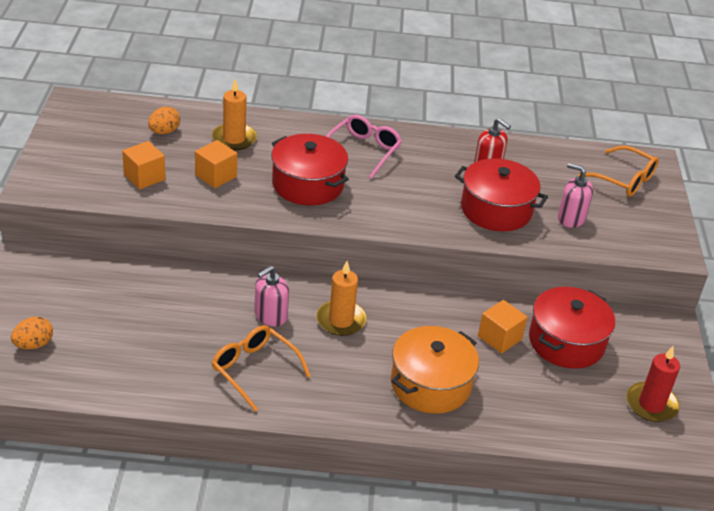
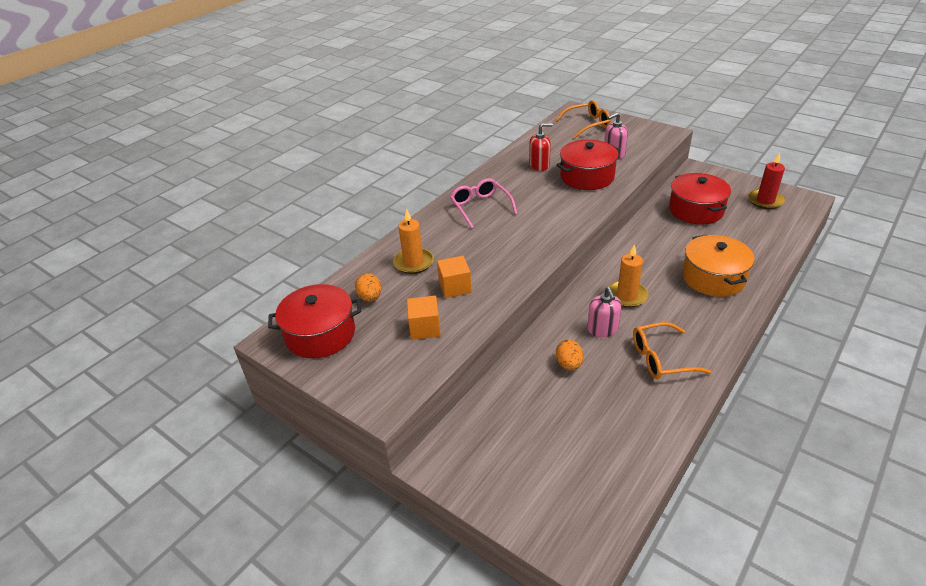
camera: 50 degrees left, 0 degrees up
orange egg [11,317,53,349] -> orange egg moved to [556,339,583,371]
red pot [271,134,349,205] -> red pot moved to [268,284,361,358]
orange cube [478,300,528,354] -> none

